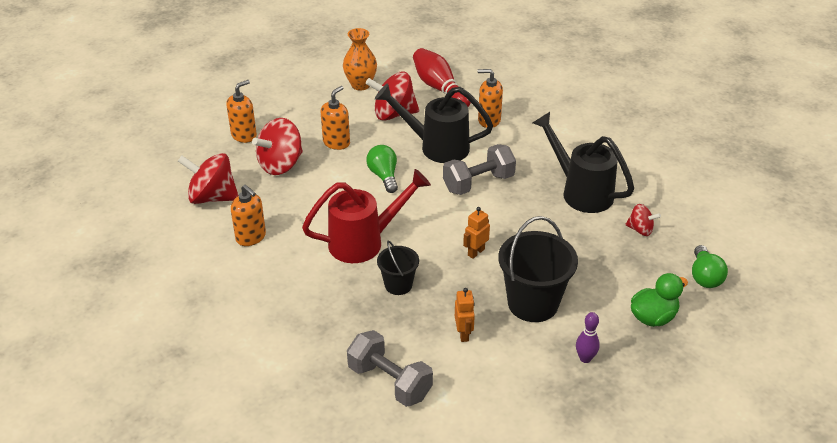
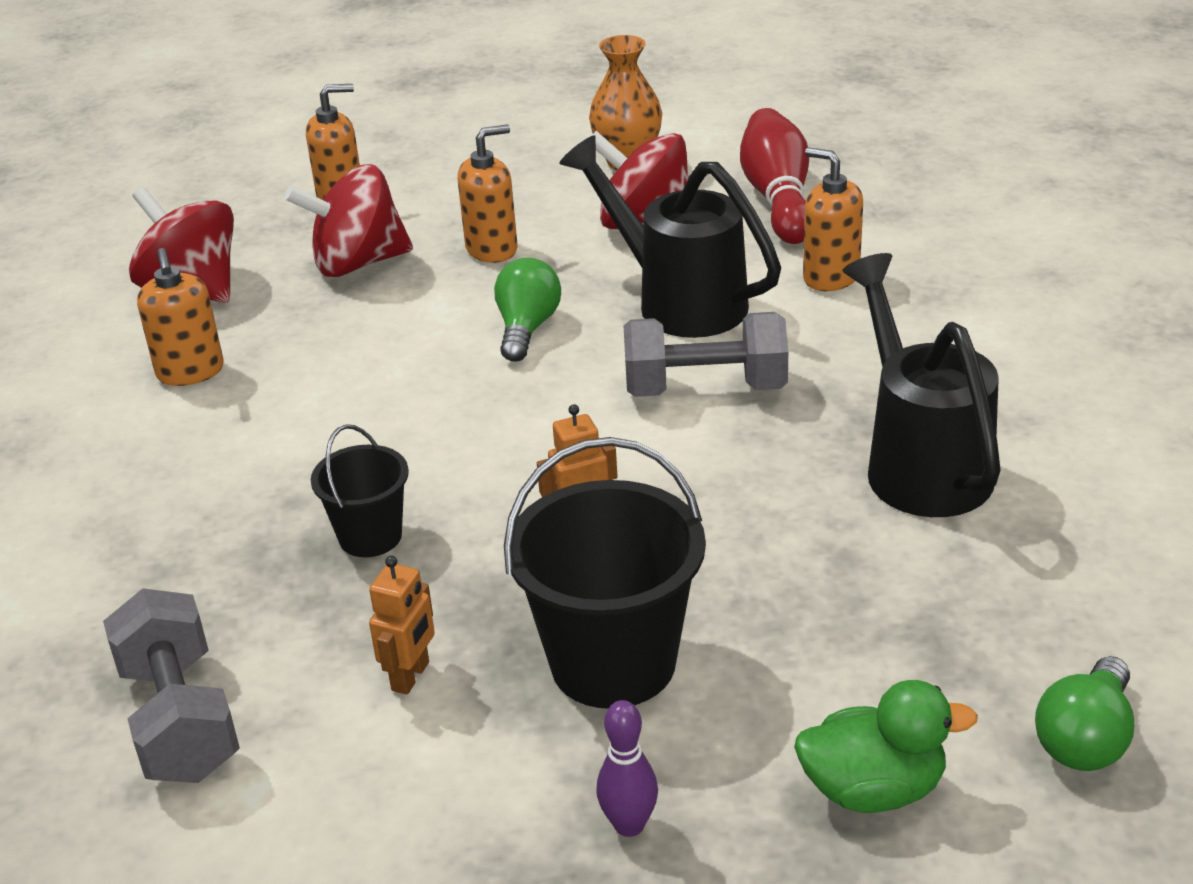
camera: 30 degrees right, 5 degrees down
red watering can [302,169,431,263] -> none
red spinning top [625,204,661,236] -> none

